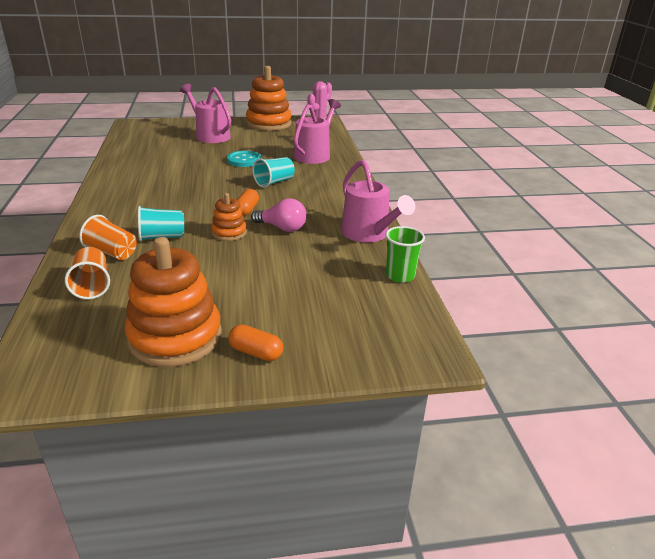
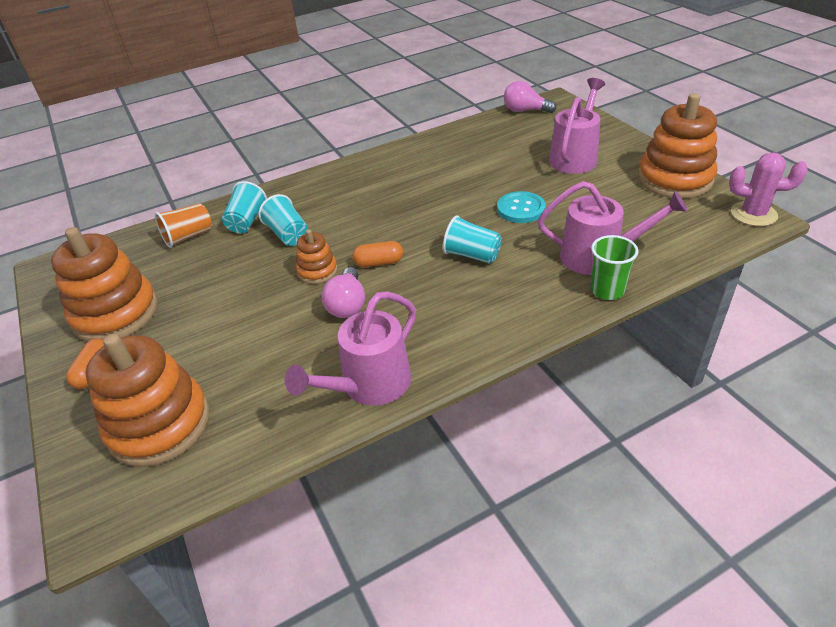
camera: 75 degrees right, 10 degrees up
orange cup [79,215,137,260] -> turquoise cup [222,181,267,233]
green cup [385,226,425,283] -> green cup moved to [591,235,638,300]
none -> orange stacking toy [85,334,210,467]
none -> pink light bulb [504,81,557,113]

